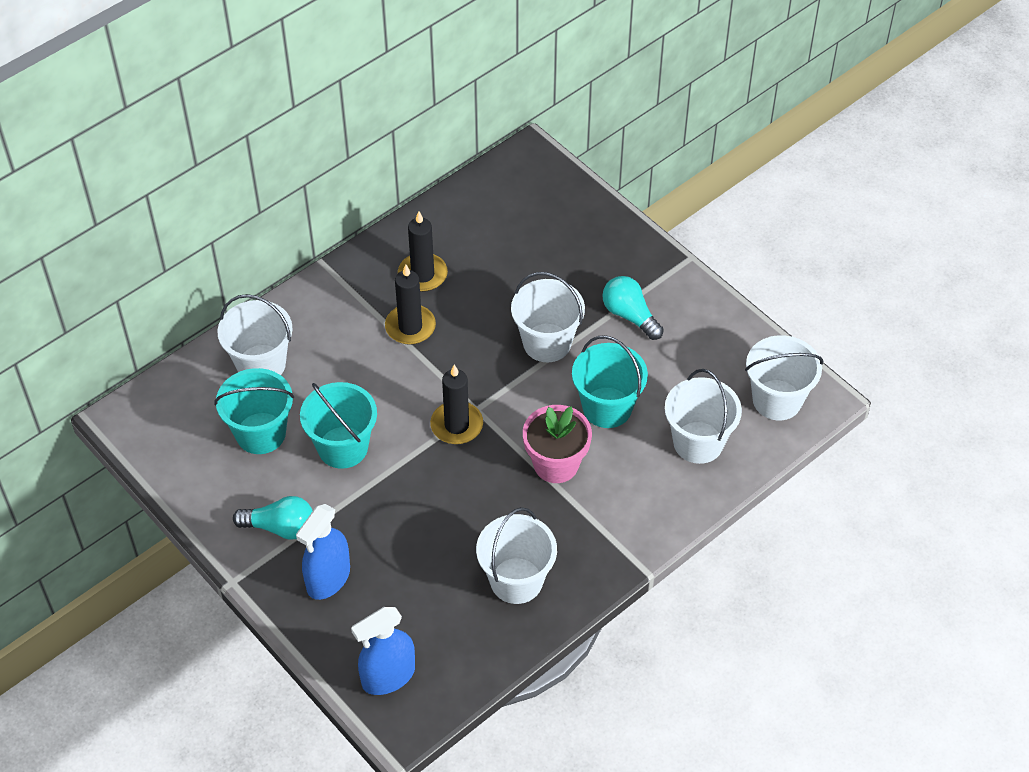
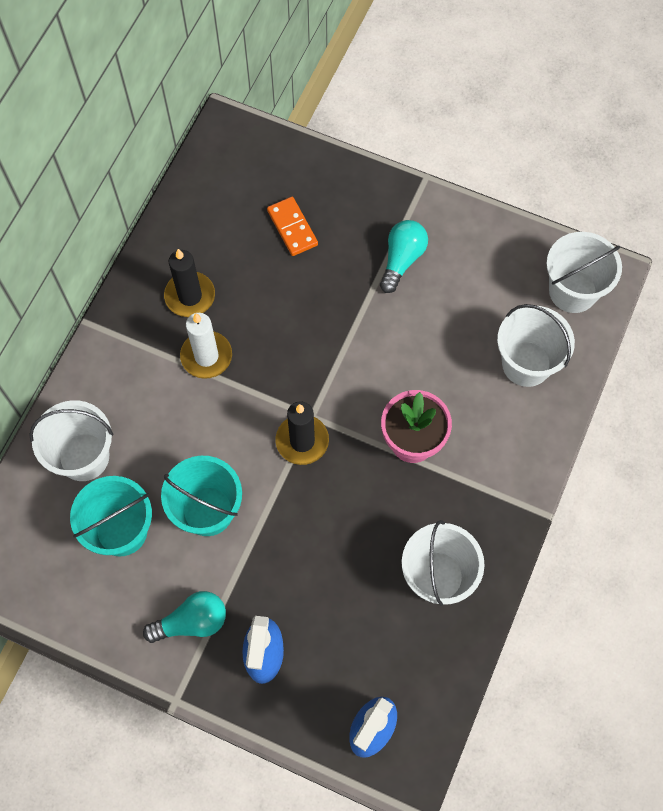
camera: 25 degrees left, 15 degrees up
black candle [385,265,436,345] -> white candle [180,313,232,379]
white bucket [511,272,585,362] -> none
turquoise bucket [572,335,648,428] -> none
turquoise light bulb [602,276,664,340] -> turquoise light bulb turned 90 degrees clockwise [380,220,428,293]
none -> orange domino [267,197,318,256]

